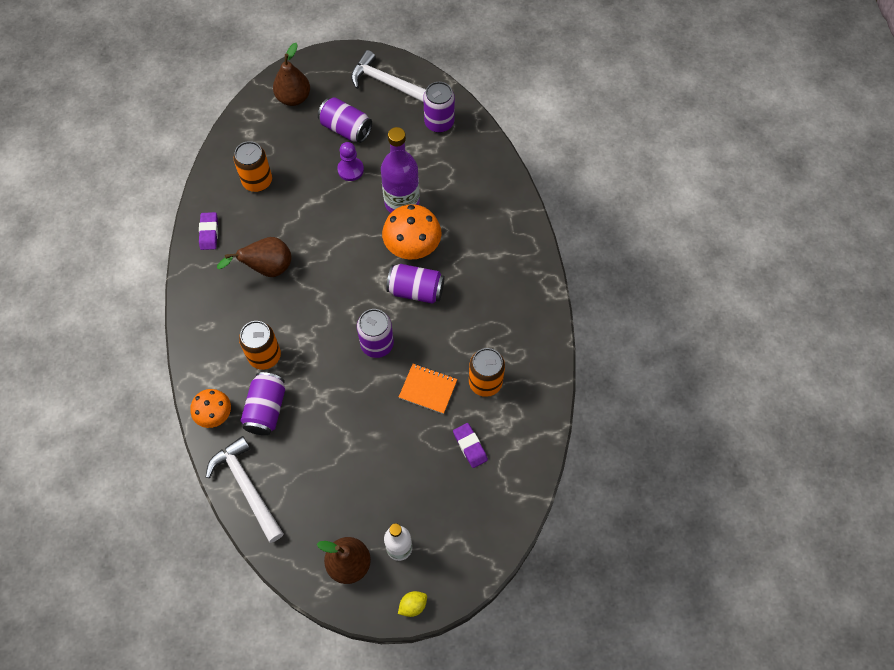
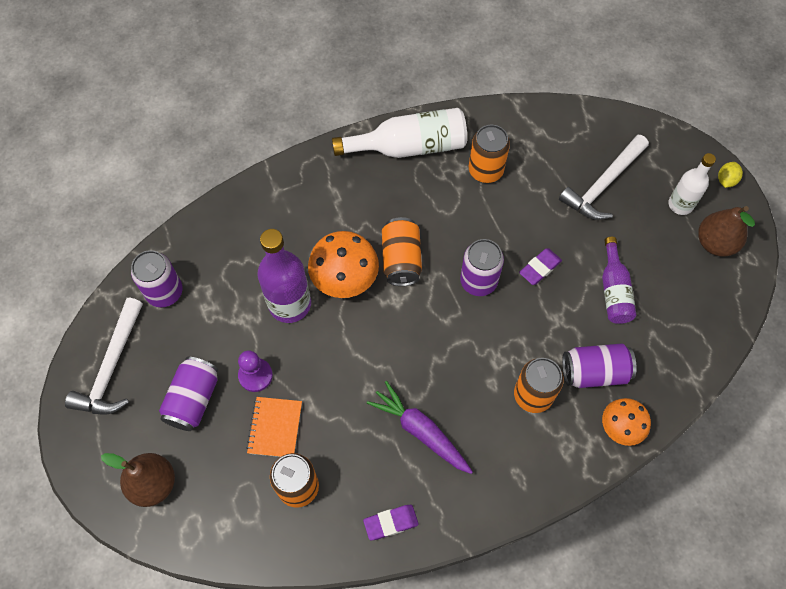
camera: 105 degrees left, 0 degrees up
white hammer [206,436,284,543] -> white hammer moved to [559,135,649,220]
brown pear [217,237,291,277] -> purple carrot [367,381,473,474]
purple can [386,264,445,304] -> orange can [382,217,422,286]
yellow lemon [398,591,427,617] -> yellow lemon turned 75 degrees clockwise [718,162,743,188]
orange notebook [399,364,457,414] -> orange notebook moved to [246,397,302,457]
purple eraser [453,423,488,468] -> purple eraser moved to [519,248,562,285]
none -> white bottle [332,108,467,158]
none -> purple bottle [602,237,636,324]

